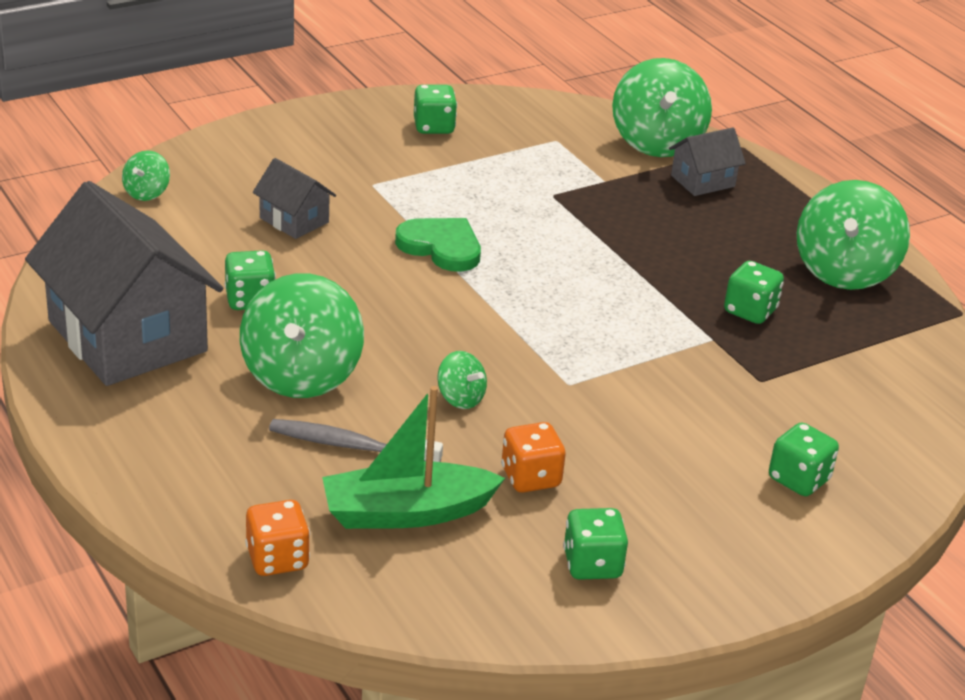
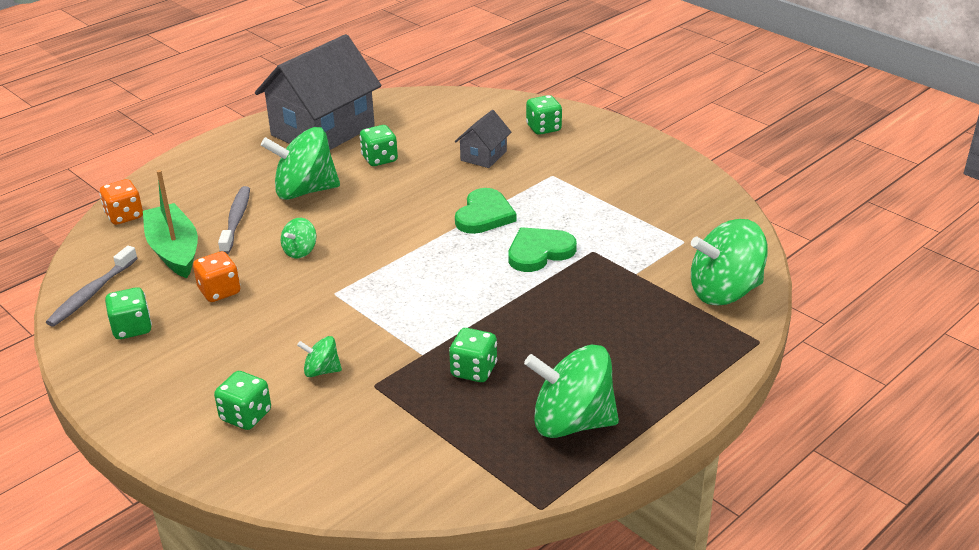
camera: 80 degrees right, 0 degrees up
green spinning top [122,150,170,201] -> green spinning top moved to [297,336,342,377]
green dice [414,85,457,134] -> green dice moved to [526,95,562,135]
grey house [669,127,746,196] -> none
none -> grey toothbrush [46,246,137,327]
none -> green heart [508,227,577,272]

